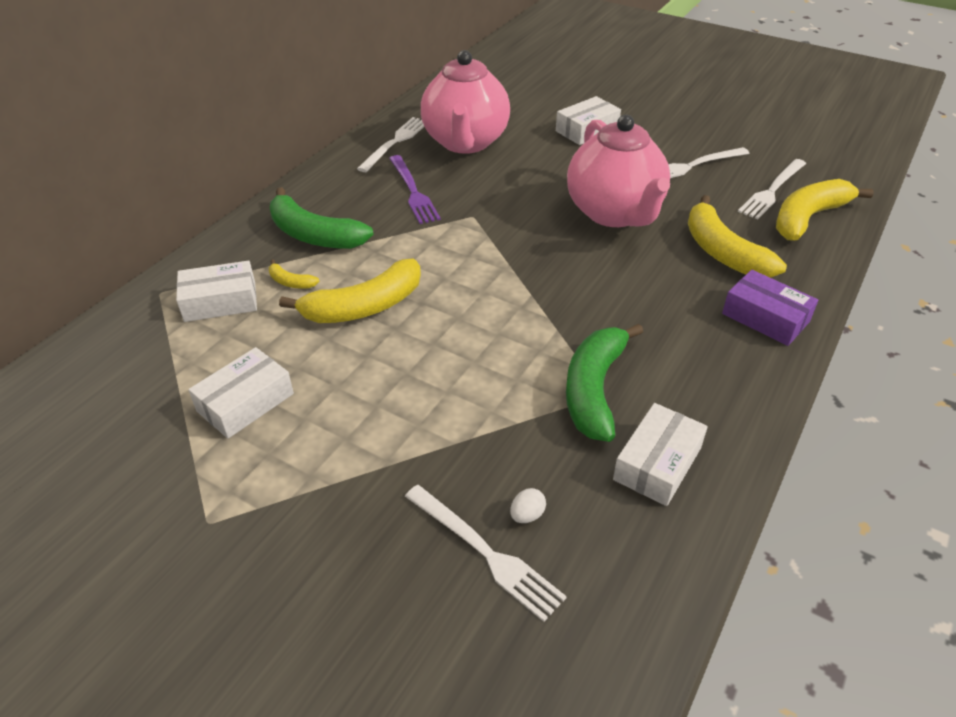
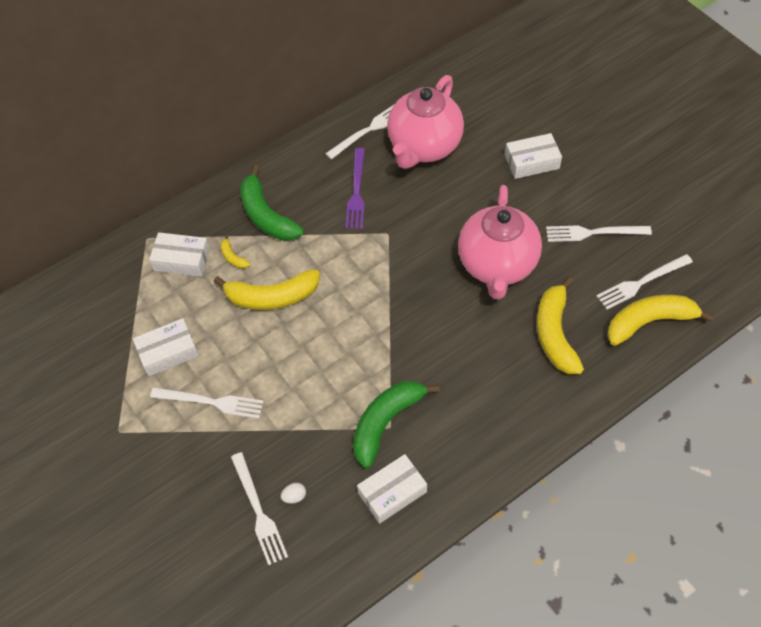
camera: 25 degrees right, 15 degrees up
purple box [722,270,818,346] -> none
none -> white fork [150,387,264,419]

